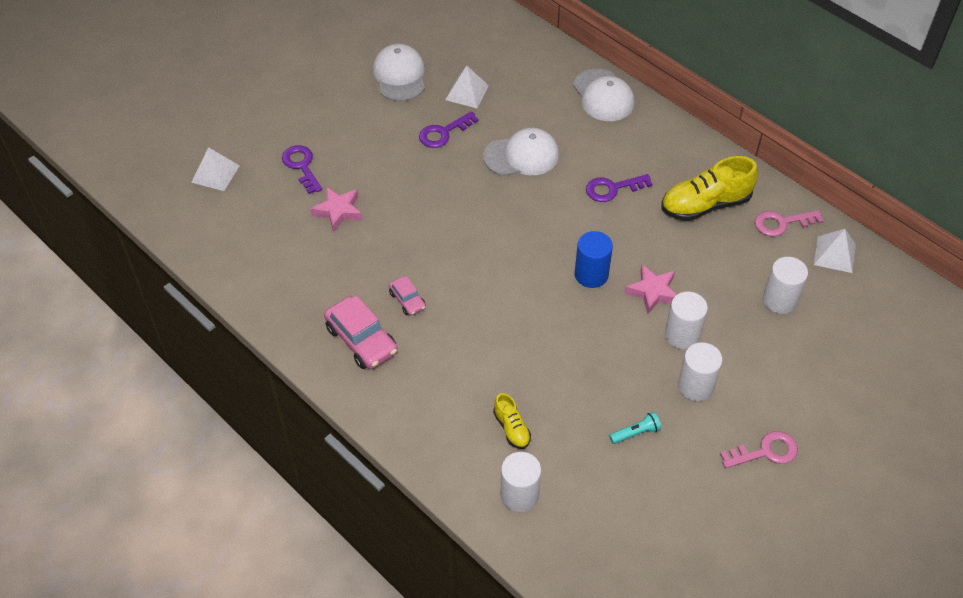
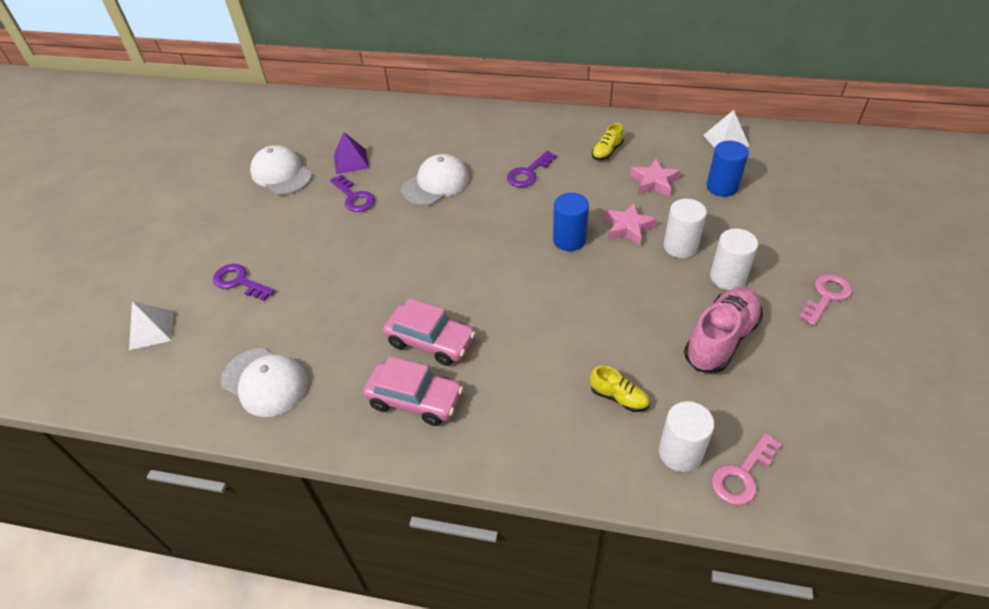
camera: 30 degrees left, 5 degrees down
pink star [310,187,363,233] -> pink star moved to [630,159,681,197]
pink car [389,276,426,316] -> pink car [383,298,475,366], size x1.82
purple key [419,111,479,148] -> purple key turned 60 degrees counterclockwise [330,174,375,212]
white pyramid [445,66,489,108] -> purple pyramid [334,132,369,174]
white cap [573,69,635,121] -> white cap moved to [221,348,308,417]
turquoise flashlight [609,412,661,444] -> pink shoe [684,287,763,373]
yellow shoe [661,156,758,221] -> yellow shoe [592,123,624,160], size x0.51
pink key [755,210,823,237] -> pink key moved to [711,433,782,505]
white cylinder [763,257,808,314] -> blue cylinder [706,141,749,197]

